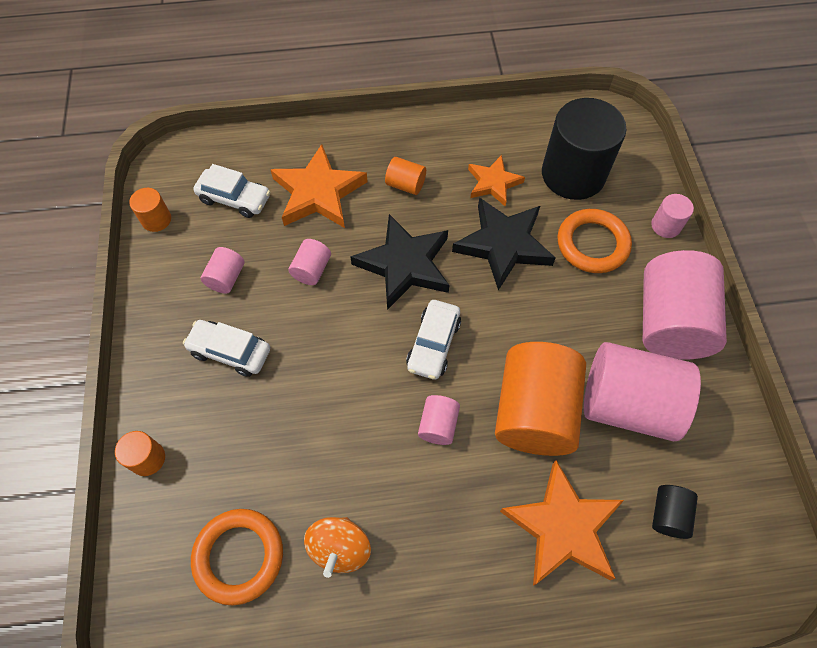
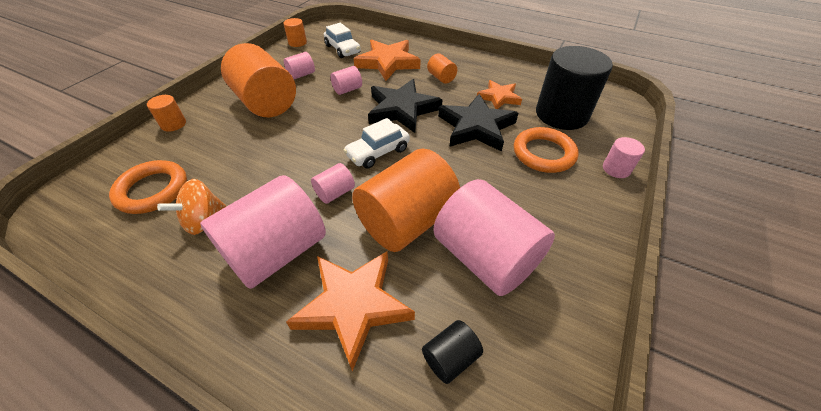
camera: 35 degrees right, 15 degrees down
white car [183,320,270,377] -> orange cylinder [221,43,296,117]
pink cylinder [643,250,727,360] -> pink cylinder moved to [200,175,326,289]

